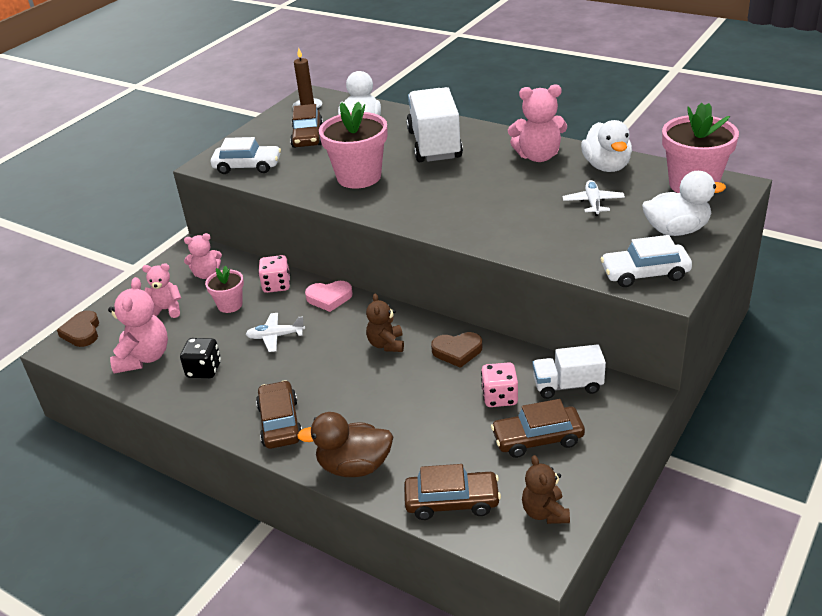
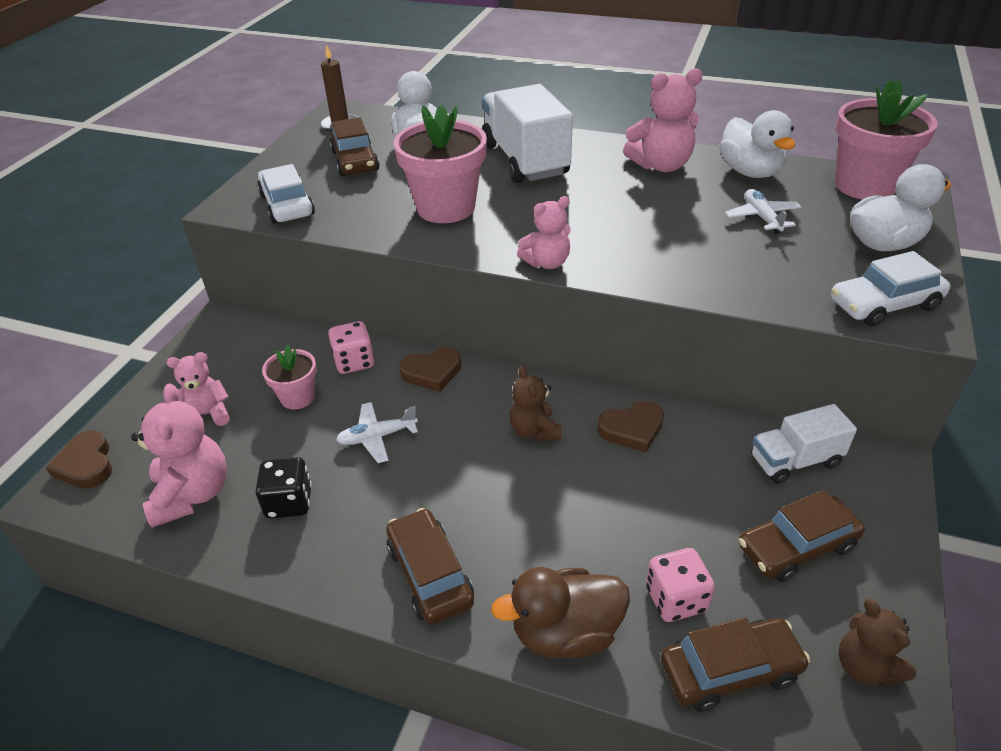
camera: 15 degrees left, 5 degrees up
pink teddy bear [184,233,222,279] -> pink teddy bear moved to [517,196,571,269]
white car [211,137,281,174] -> white car turned 105 degrees counterclockwise [257,164,315,224]
pink heart [305,281,353,312] -> brown heart [400,347,461,392]
pink dice [481,362,518,407] -> pink dice moved to [646,548,715,622]

